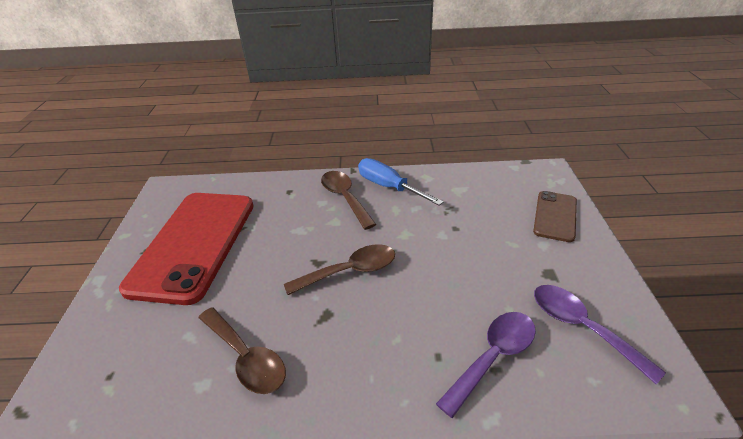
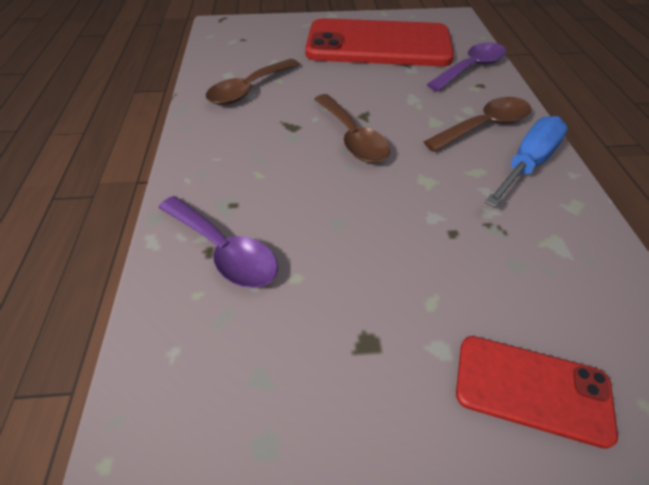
camera: 85 degrees right, 10 degrees up
brown phone [533,191,577,242] -> red phone [456,336,618,449]
purple spoon [534,285,666,384] -> purple spoon moved to [427,42,506,91]

